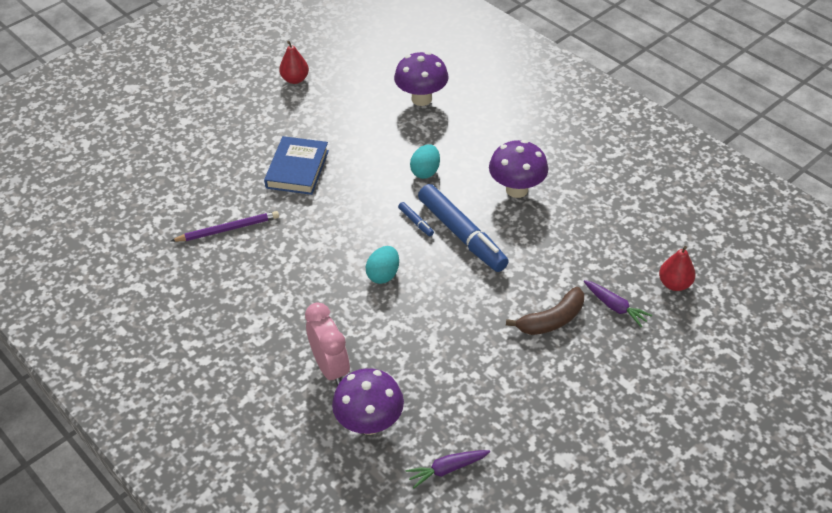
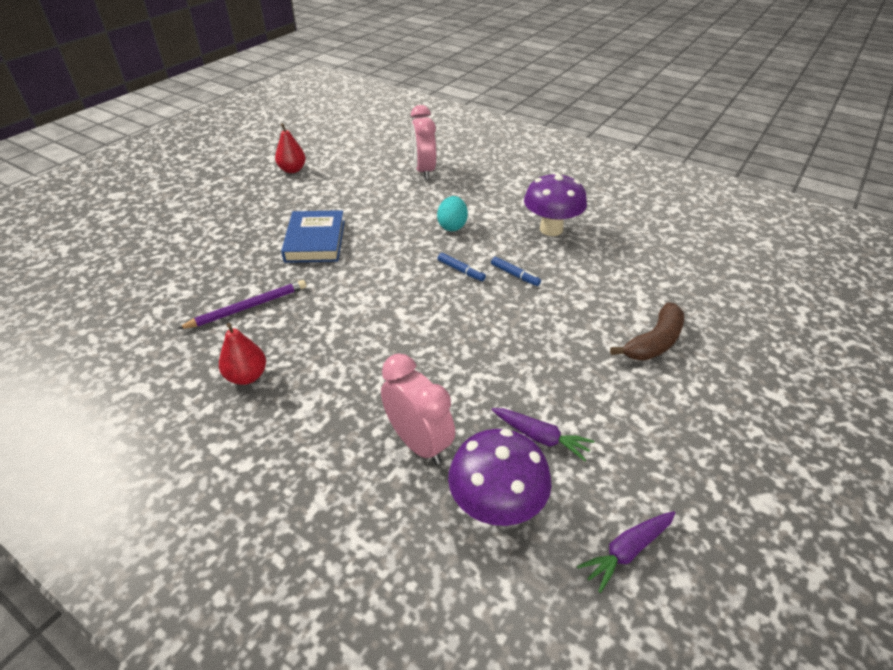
camera: 15 degrees left, 5 degrees down
turquoise egg [366,246,399,284] -> none
purple mushroom [394,52,449,106] -> pink clock [411,105,436,180]
blue marker [418,184,509,272] -> blue marker [491,257,541,286], size x0.41
purple carrot [584,280,652,327] -> purple carrot moved to [491,408,594,461]
red pear [659,246,696,291] -> red pear moved to [219,323,266,385]

